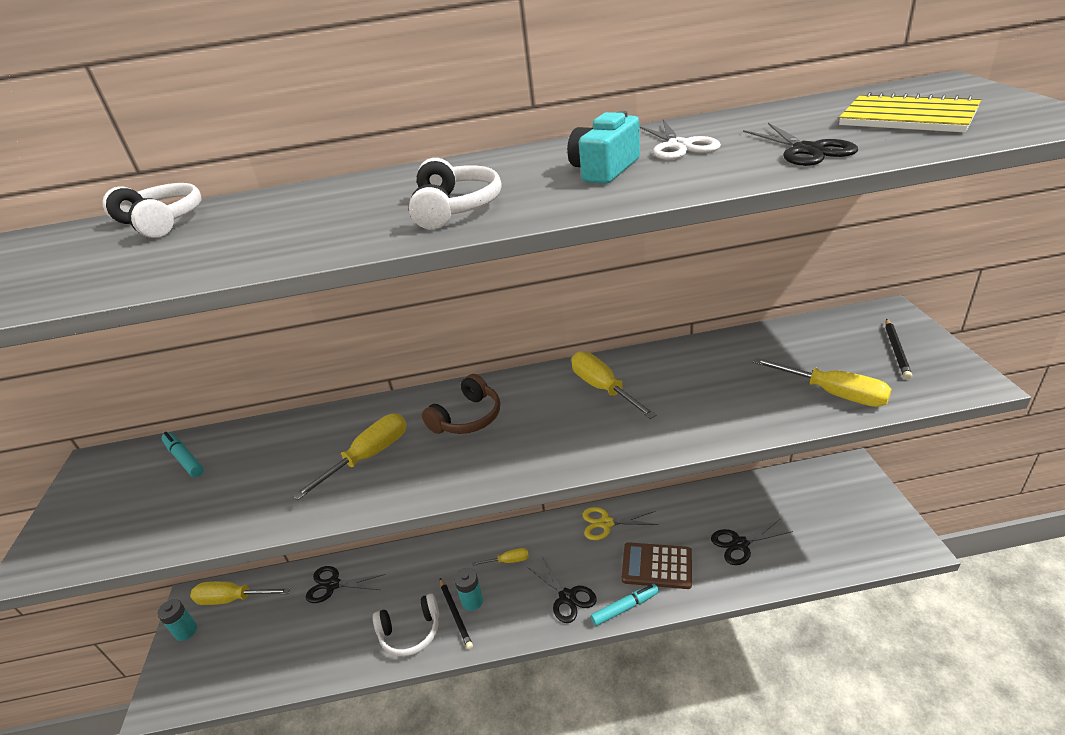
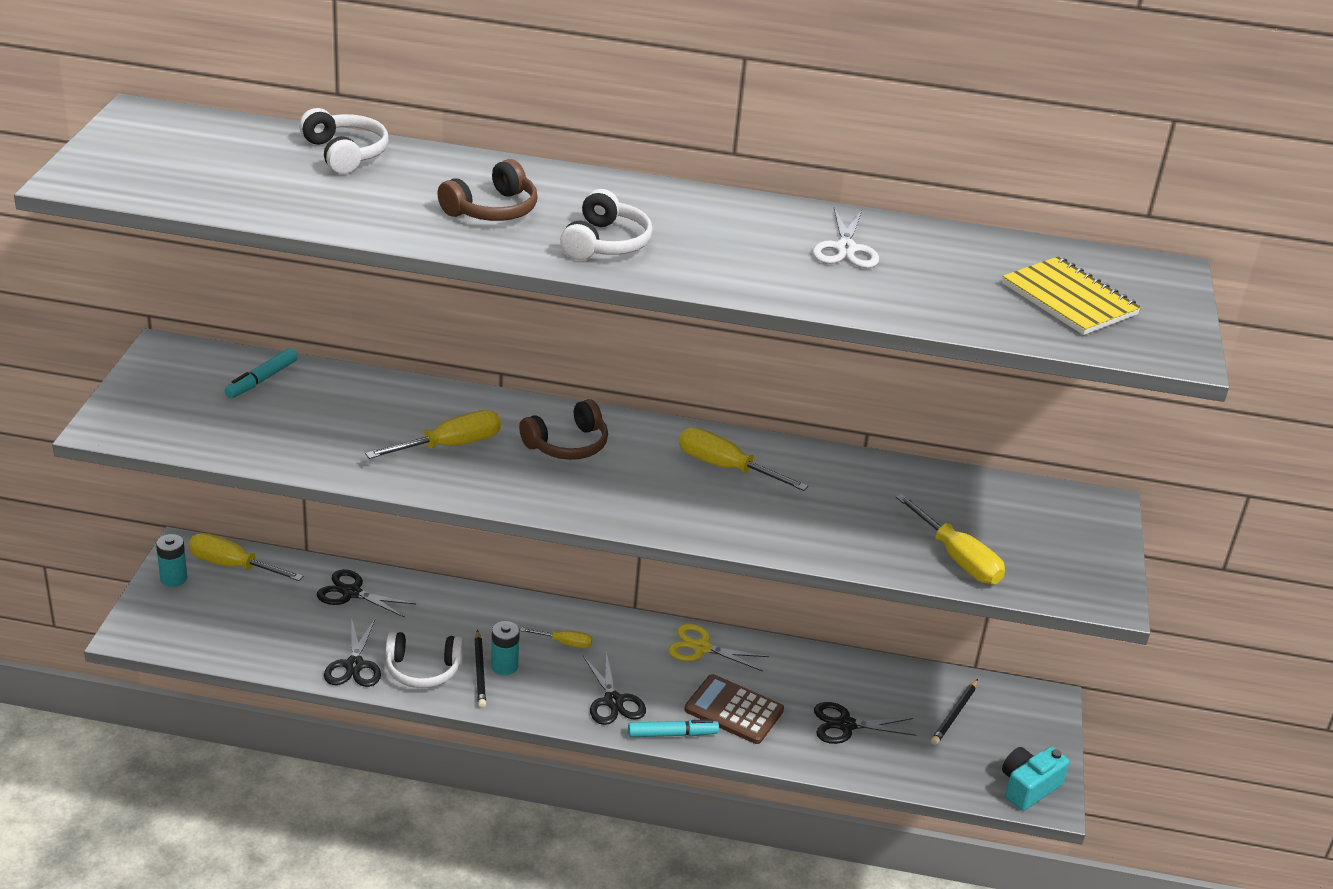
camera: 10 degrees right, 0 degrees up
turquoise marker [161,432,204,477] -> turquoise marker turned 120 degrees counterclockwise [225,348,298,398]
turquoise camera [567,111,640,184] -> turquoise camera moved to [1002,747,1069,811]
yellow screwdriver [571,351,657,419] -> yellow screwdriver turned 45 degrees counterclockwise [679,427,808,491]
black scissors [743,123,858,166] -> black scissors moved to [324,618,381,687]
black pencil [885,318,912,380] -> black pencil moved to [931,679,978,745]
none -> brown headphones [437,159,538,221]

